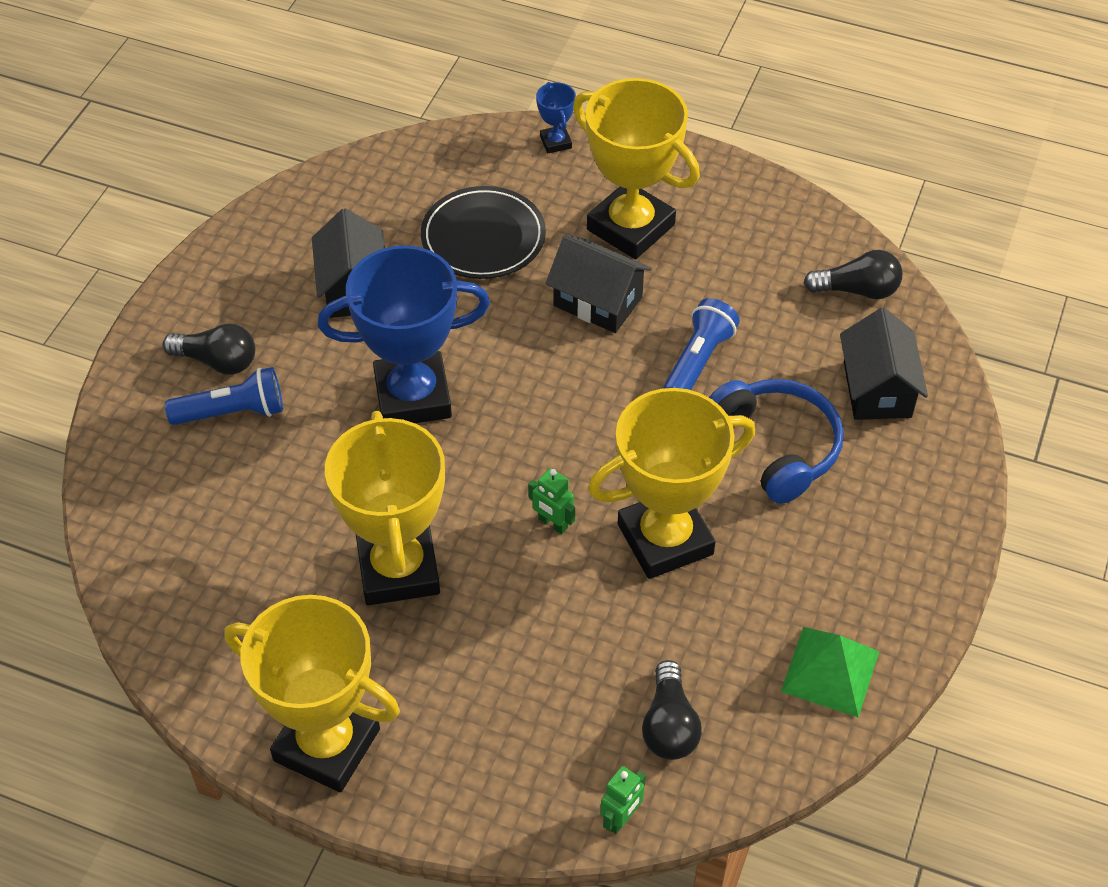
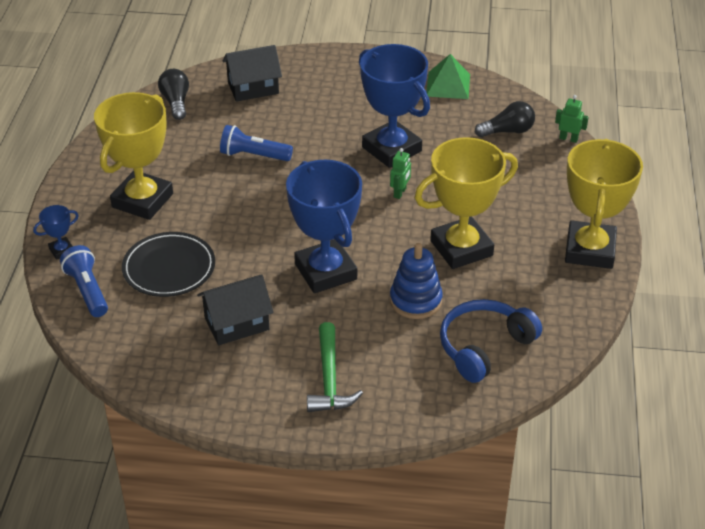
camera: 105 degrees left, 10 degrees down
black light bulb [163,323,255,375] -> green hammer [307,322,363,412]
blue flashlight [165,367,283,425] -> blue flashlight moved to [60,245,108,317]
black house [546,235,652,333] -> none
yellow trophy [588,388,755,579] -> blue trophy [359,44,430,168]
blue headphones [709,379,844,504] -> blue headphones moved to [440,299,542,383]
none -> blue stacking toy [390,243,443,319]

